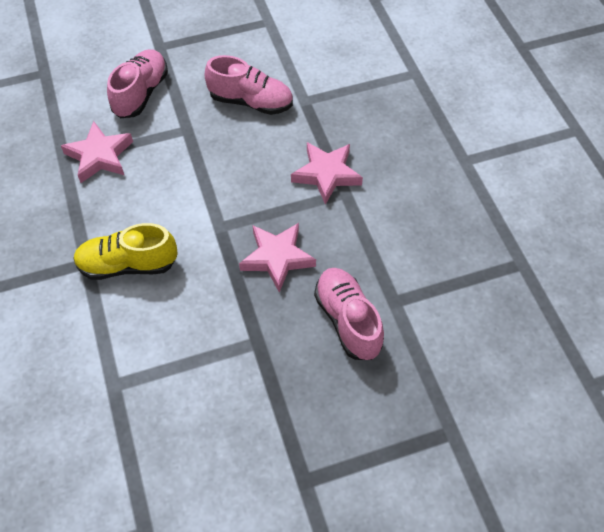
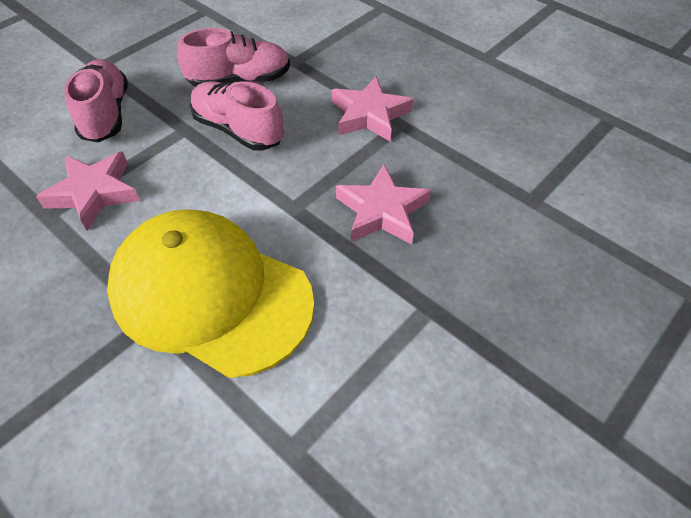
camera: 30 degrees left, 5 degrees down
yellow shoe [73,223,178,280] -> yellow cap [107,209,314,378]
pink shoe [314,268,384,360] -> pink shoe moved to [190,81,284,151]

